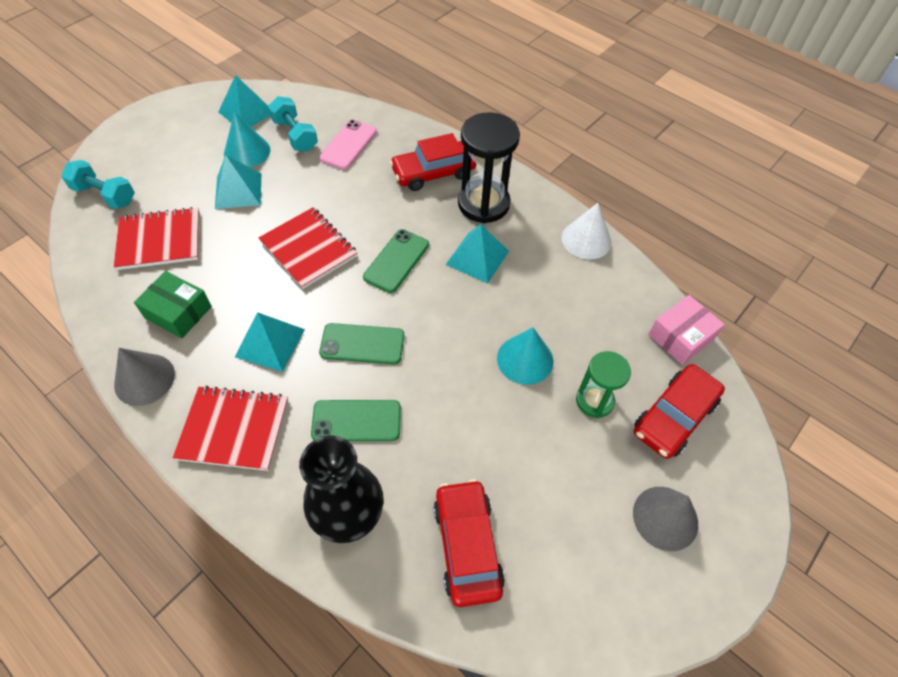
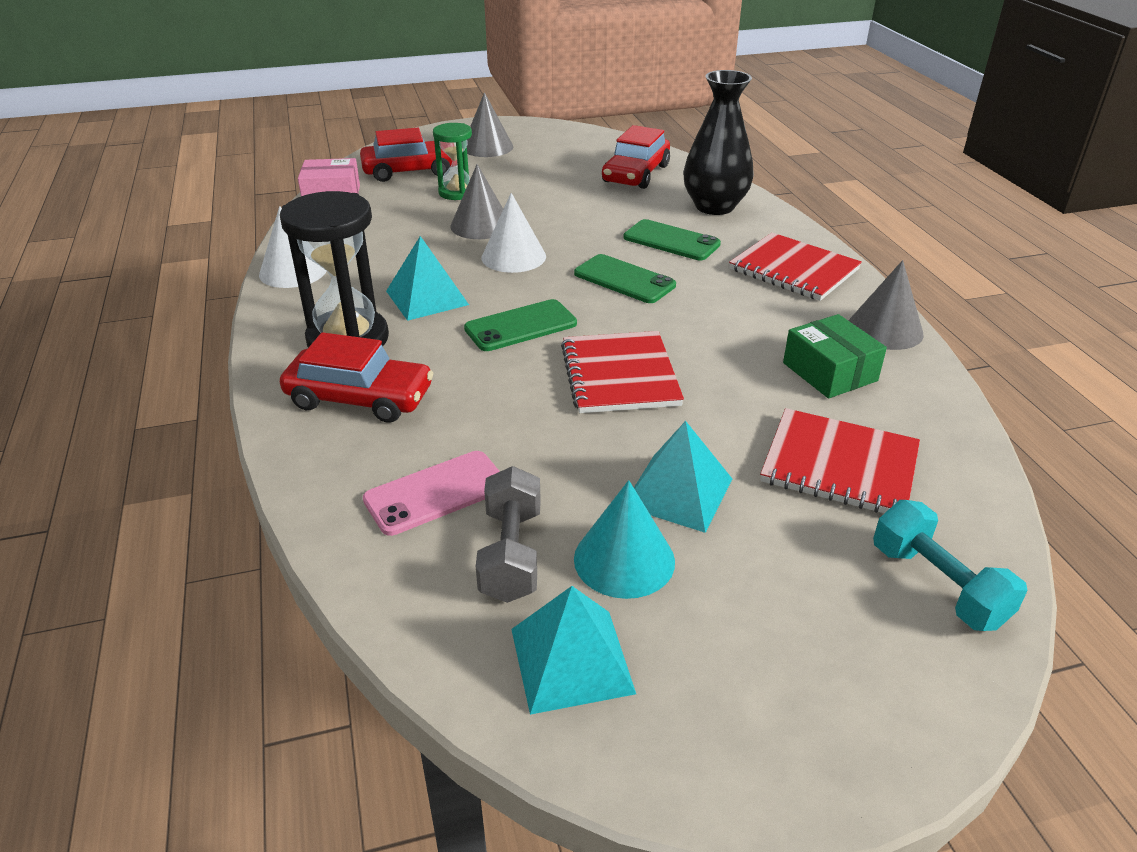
camera: 145 degrees left, 20 degrees down
turquoise pyramid [235,312,305,372] -> none
turquoise dumbbell [268,96,318,152] -> grey dumbbell [476,466,541,603]
turquoise cone [497,327,554,385] -> grey cone [450,164,503,239]
none -> white cone [482,193,546,273]

